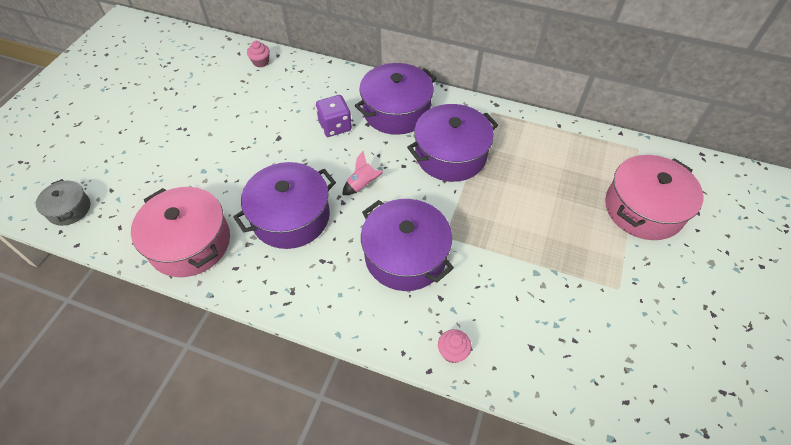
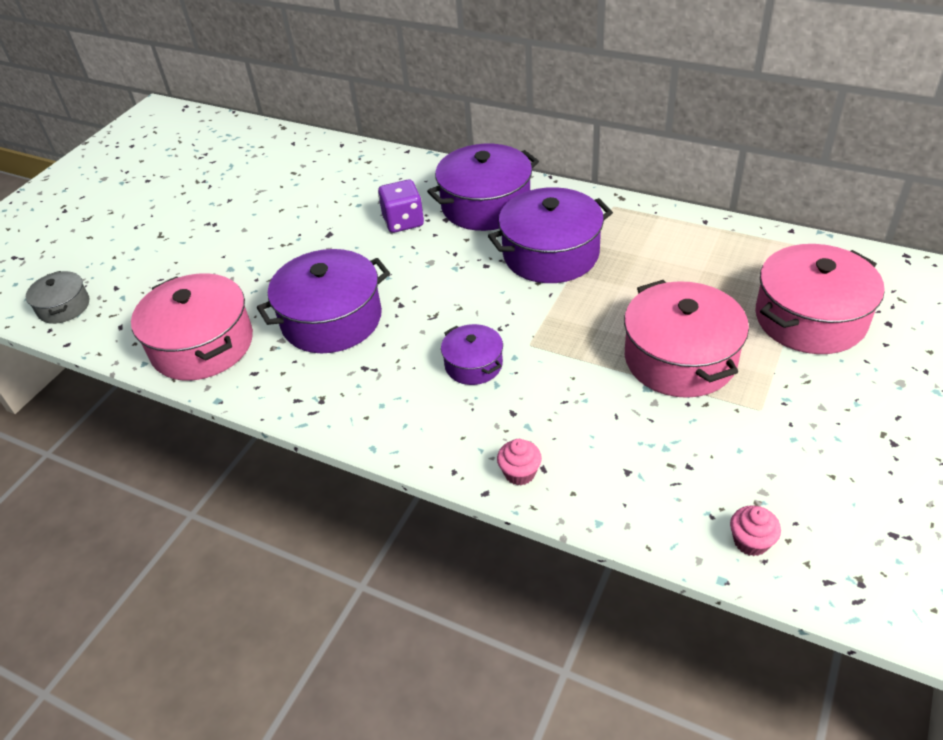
camera: 10 degrees right, 10 degrees down
pink cupcake [247,41,270,67] -> pink cupcake moved to [730,505,781,556]
pink rocket [342,151,383,195] -> none
purple pot [361,199,454,291] -> purple pot [441,324,503,385], size x0.53
none -> pink pot [624,280,749,398]

